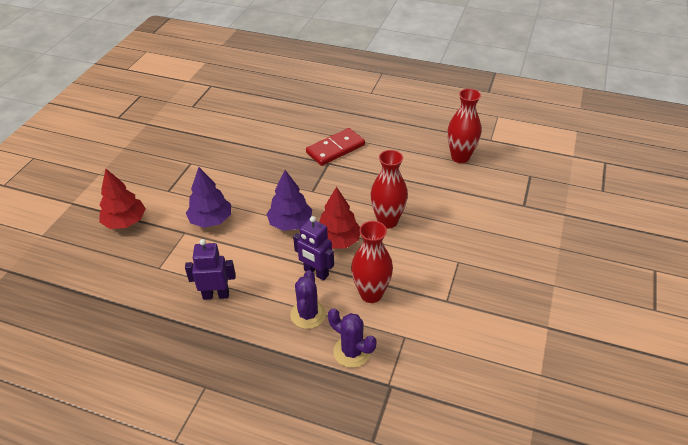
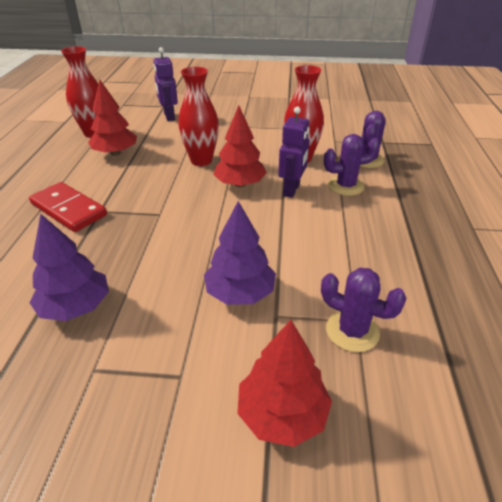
camera: 105 degrees left, 5 degrees down
purple robot [185,239,236,300] -> purple robot moved to [153,47,178,121]
purple tree [267,170,312,231] -> purple tree moved to [29,214,109,321]
none -> red tree [88,79,137,156]
none -> purple cactus [321,268,407,352]

